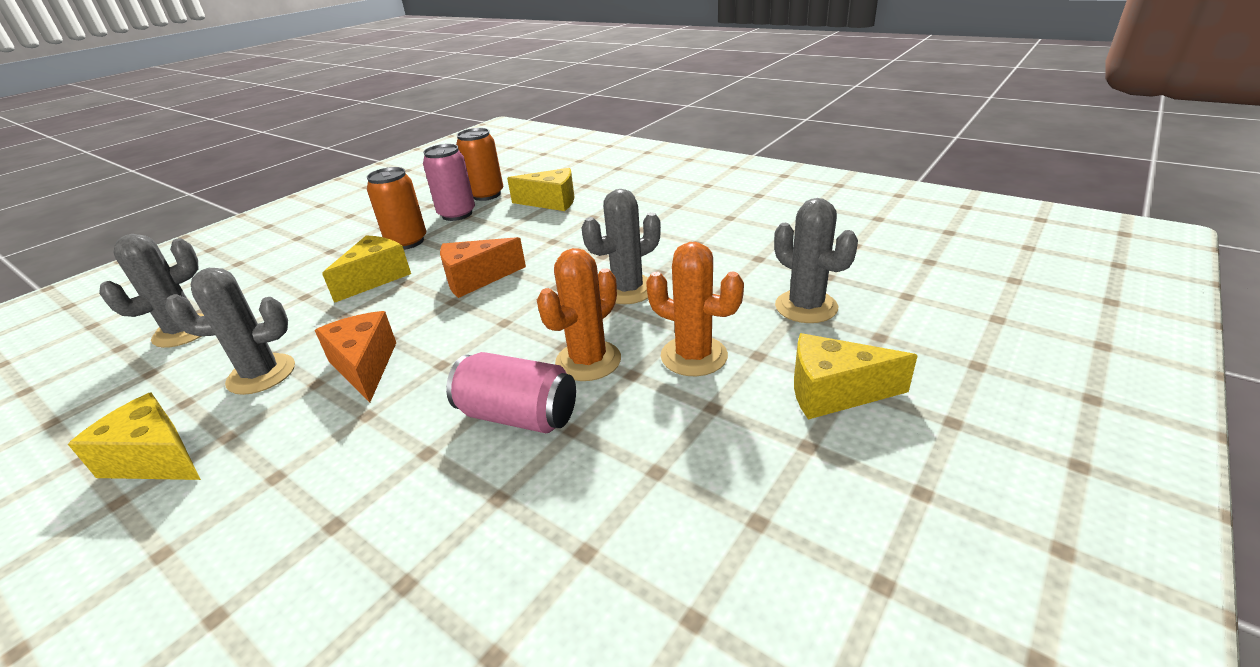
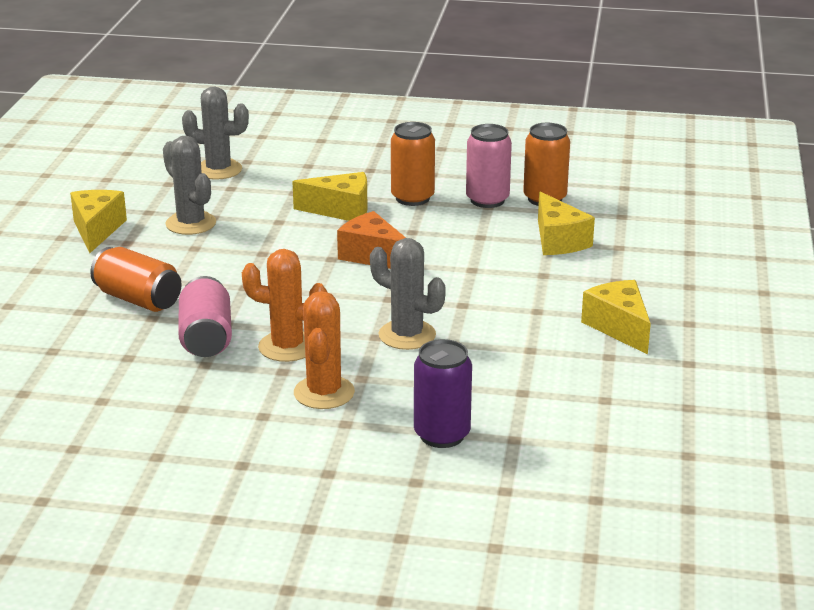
camera: 60 degrees right, 5 degrees down
orange cheese [315,311,396,403] -> none
grey cactus [774,198,858,323] -> purple can [414,339,472,448]
yellow cheese [794,333,918,419] -> yellow cheese moved to [581,280,651,355]
none -> orange can [90,247,182,312]

